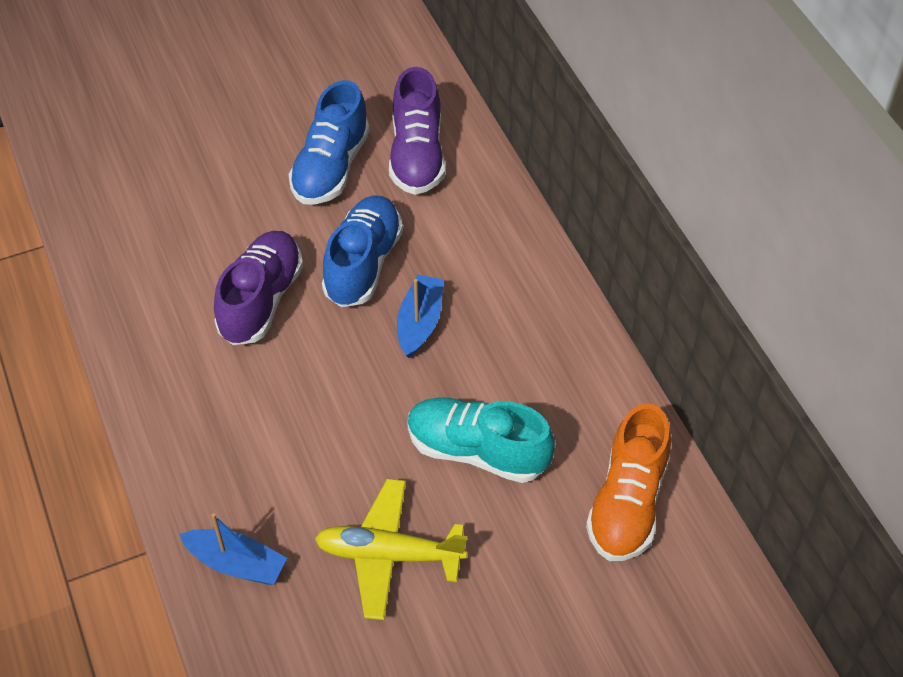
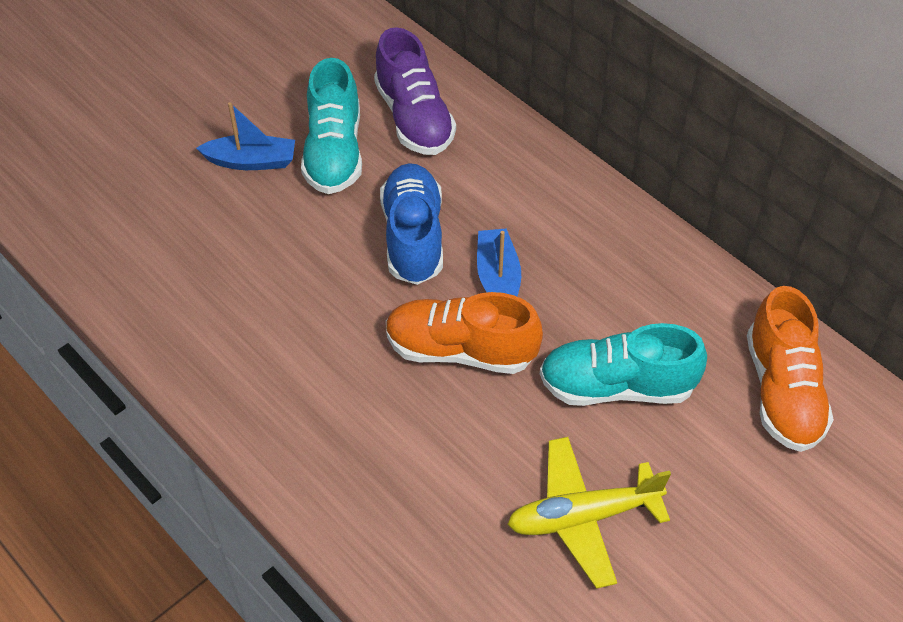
camera: 20 degrees left, 0 degrees up
blue boat [179,513,287,585] -> blue boat moved to [196,102,295,170]
purple shoe [214,231,303,345] -> none
blue shoe [289,80,370,205] -> turquoise shoe [301,58,362,194]
none -> orange shoe [386,292,543,374]

